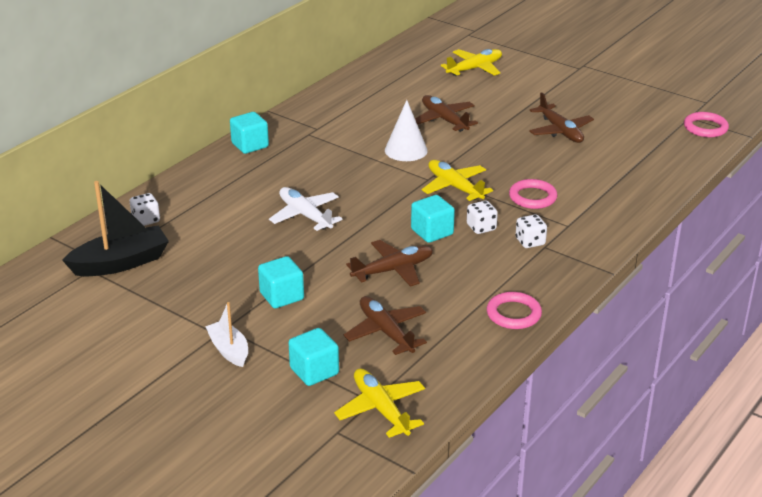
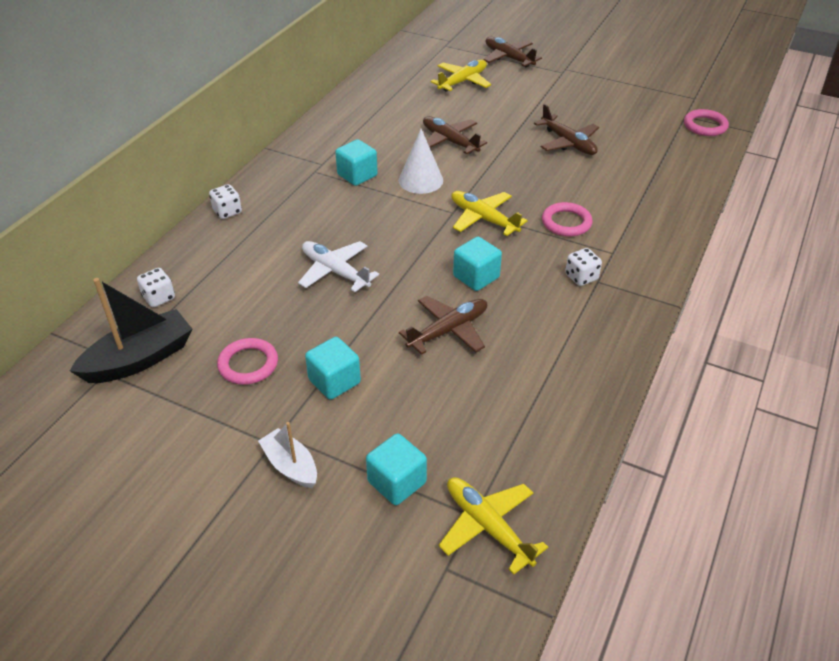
camera: 10 degrees left, 10 degrees up
turquoise cube [230,112,269,154] -> turquoise cube moved to [335,139,378,186]
brown plane [343,296,427,355] -> brown plane moved to [483,37,542,67]
white dice [467,201,498,234] -> white dice moved to [209,184,242,219]
pink ring [487,292,542,329] -> pink ring moved to [217,338,278,385]

